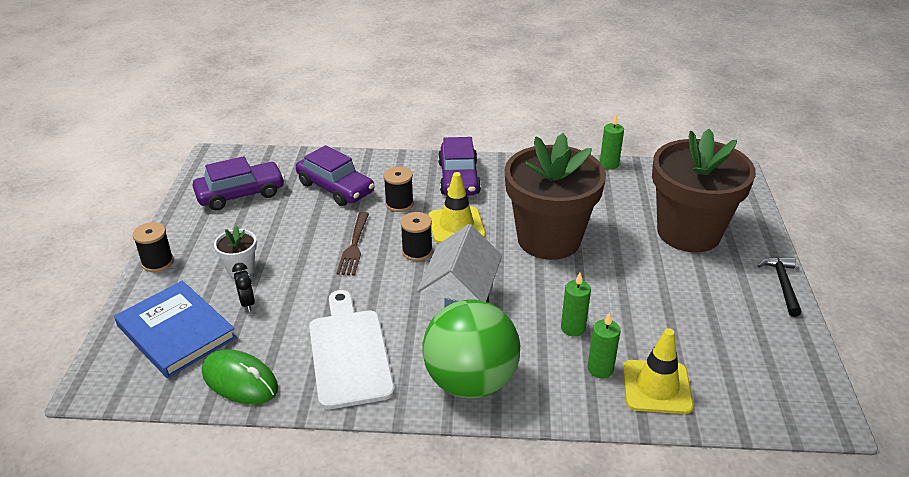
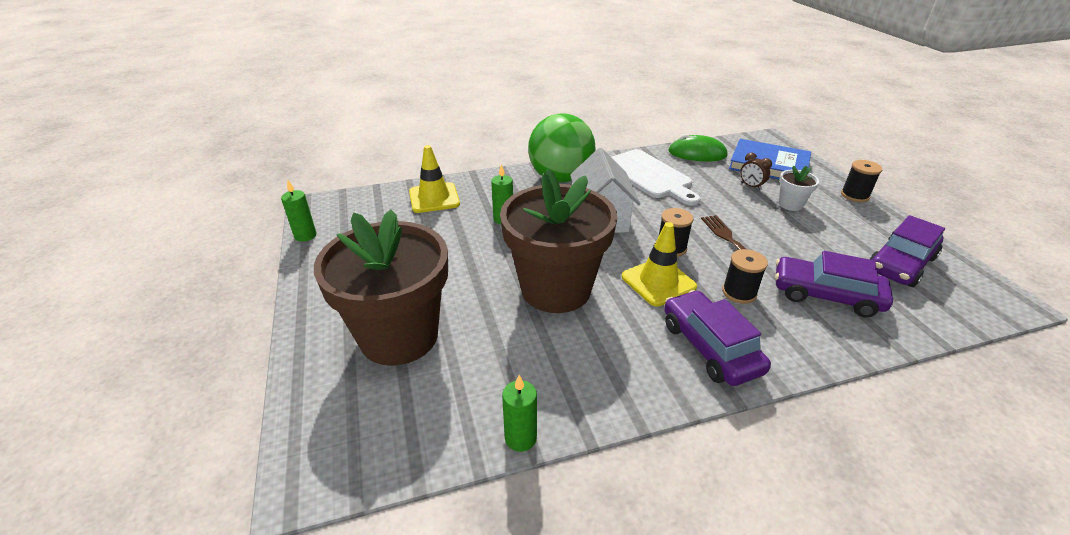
camera: 160 degrees right, 0 degrees up
black clock [232,263,255,312] -> brown clock [740,153,772,190]
green candle [588,312,621,378] -> green candle moved to [281,180,316,242]
black hammer [757,257,802,317] -> none

